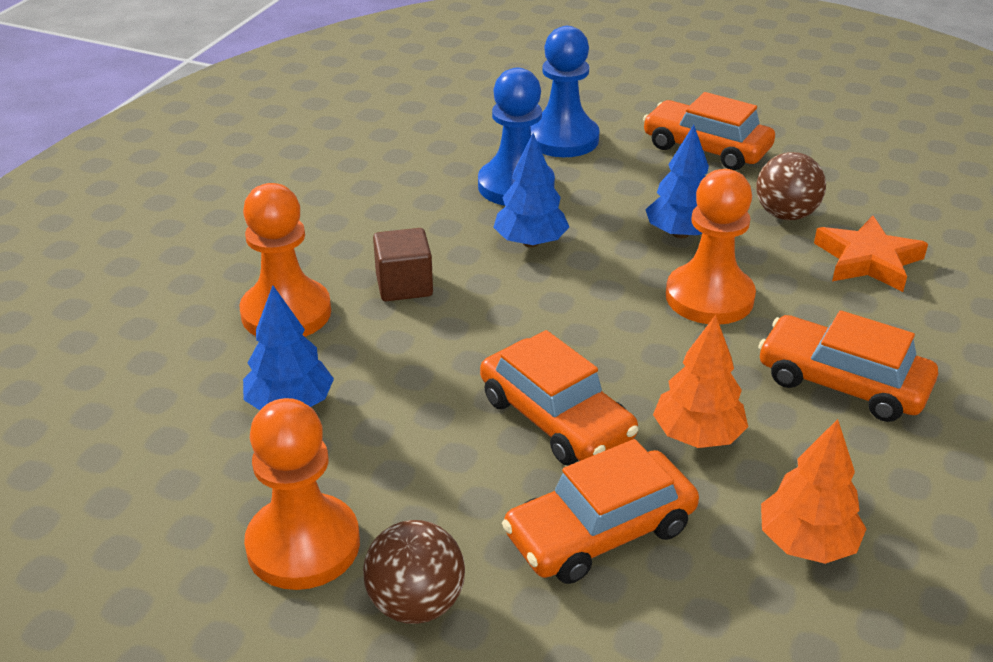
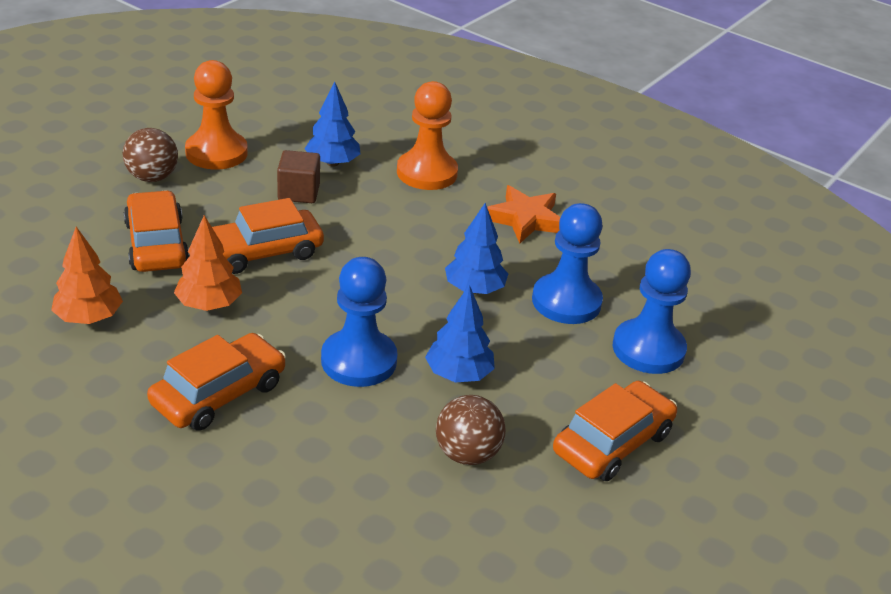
camera: 100 degrees right, 0 degrees up
brown cube [373,228,433,301] -> brown cube moved to [277,150,320,203]
orange pawn [666,169,756,325] -> blue pawn [321,257,398,387]
orange star [814,216,928,292] -> orange star moved to [487,185,560,244]

